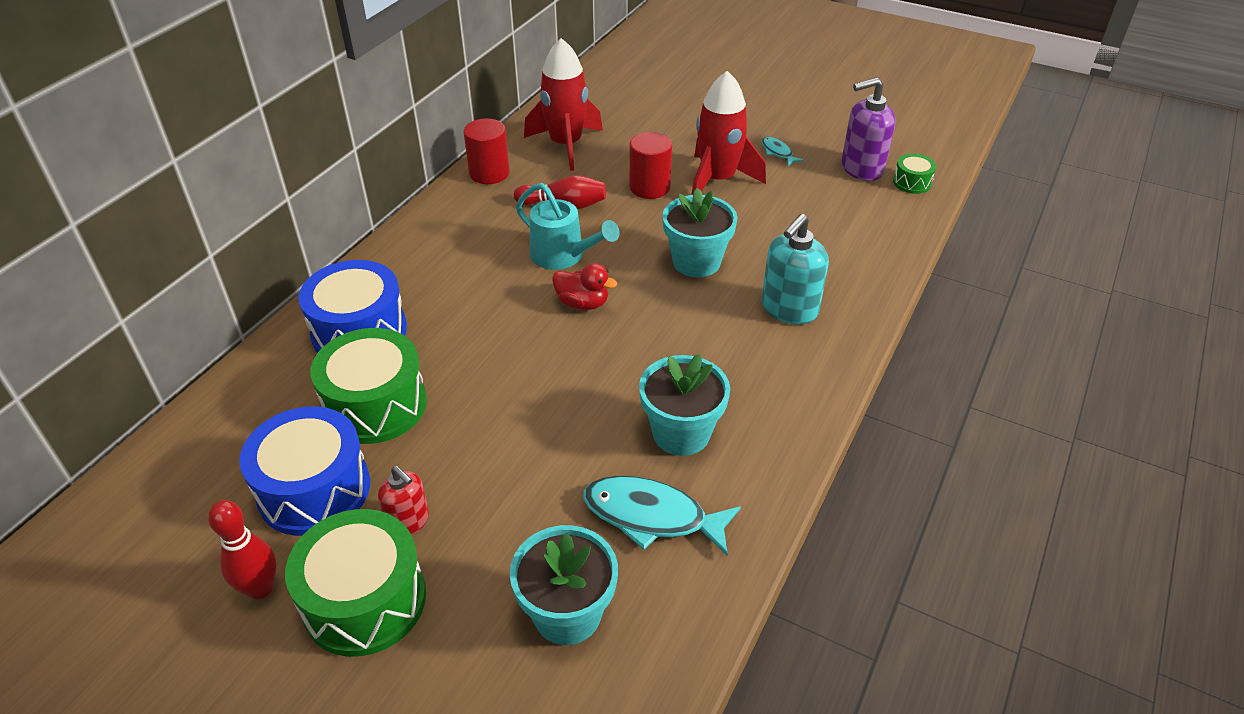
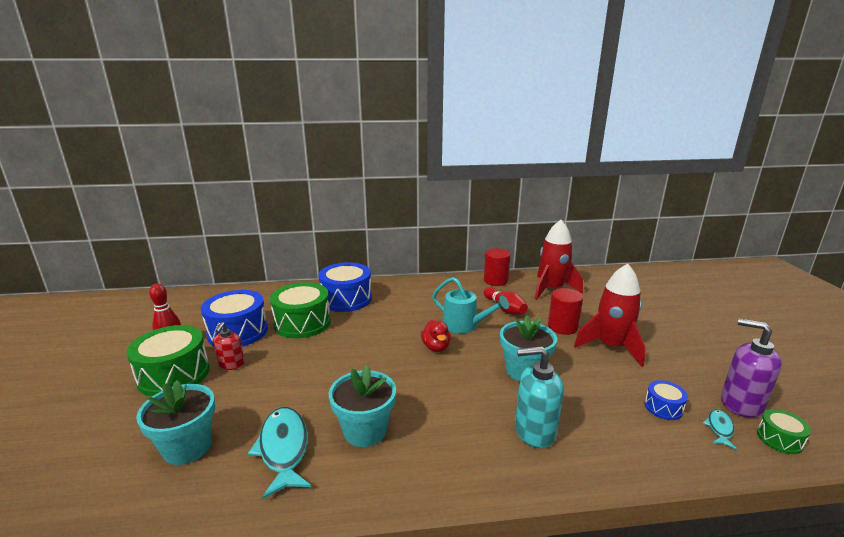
camera: 55 degrees right, 20 degrees down
turquoise watering can [516,183,620,270] -> turquoise watering can turned 60 degrees counterclockwise [432,277,509,333]
turquoise fish [761,137,804,166] -> turquoise fish moved to [703,409,737,450]
none -> blue drum [644,380,688,420]

